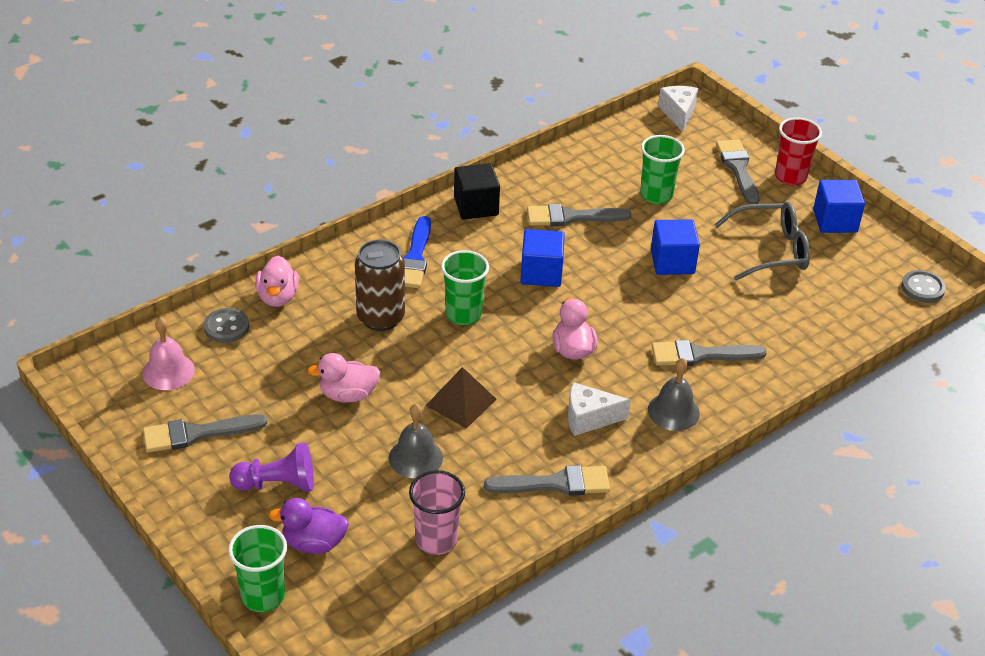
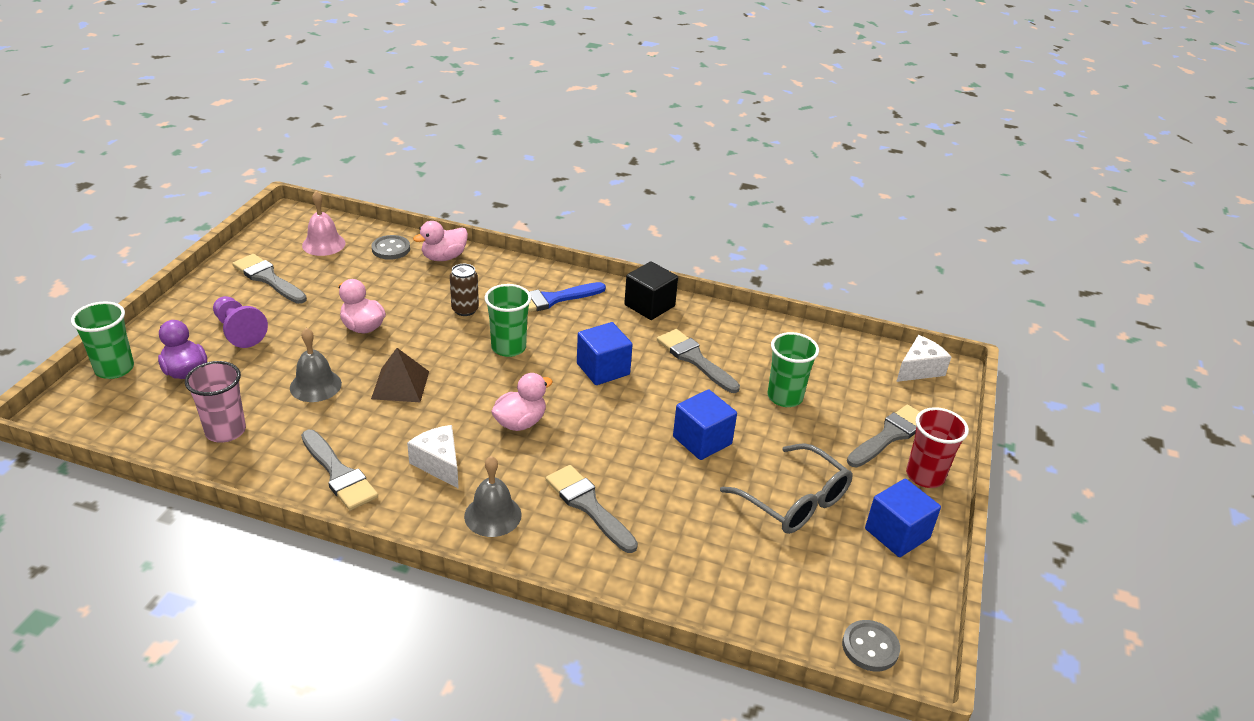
camera: 55 degrees right, 5 degrees down
brown can [355,239,405,331] -> brown can [450,264,479,316], size x0.61

